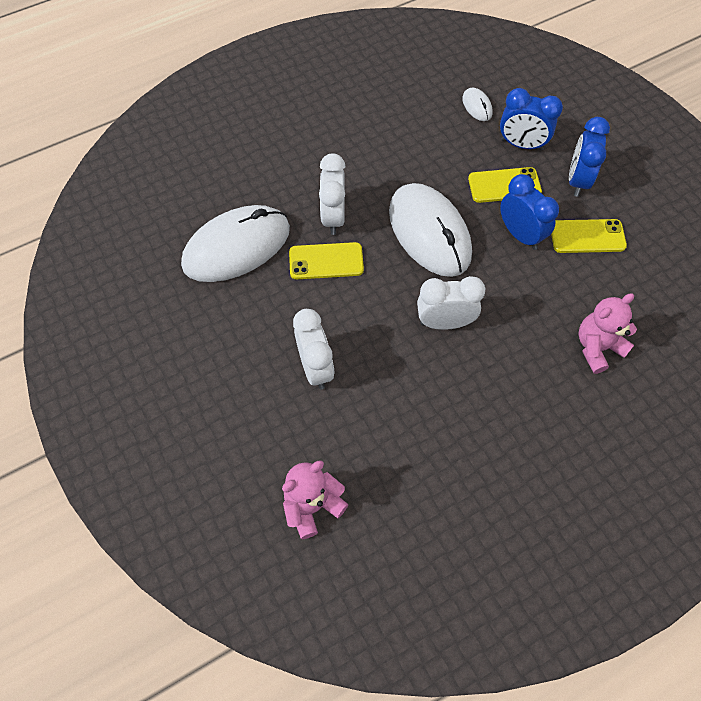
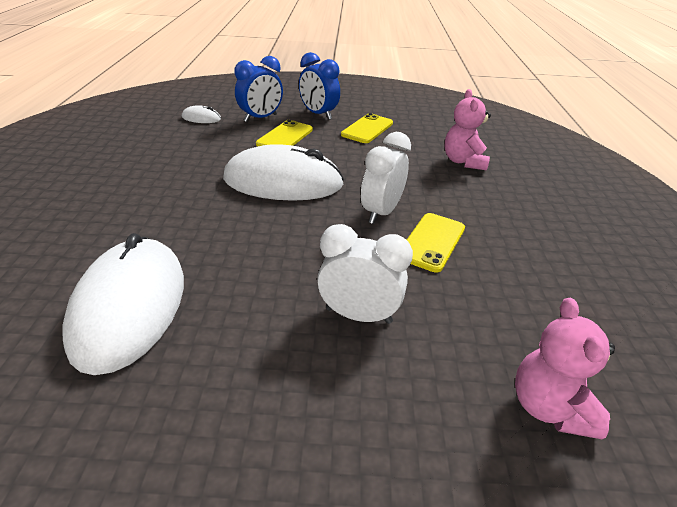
camera: 60 degrees left, 25 degrees down
yellow phone [289,242,364,279] -> yellow phone moved to [407,213,465,273]
white clock [319,153,346,235] -> none
blue clock [500,174,559,250] -> none

